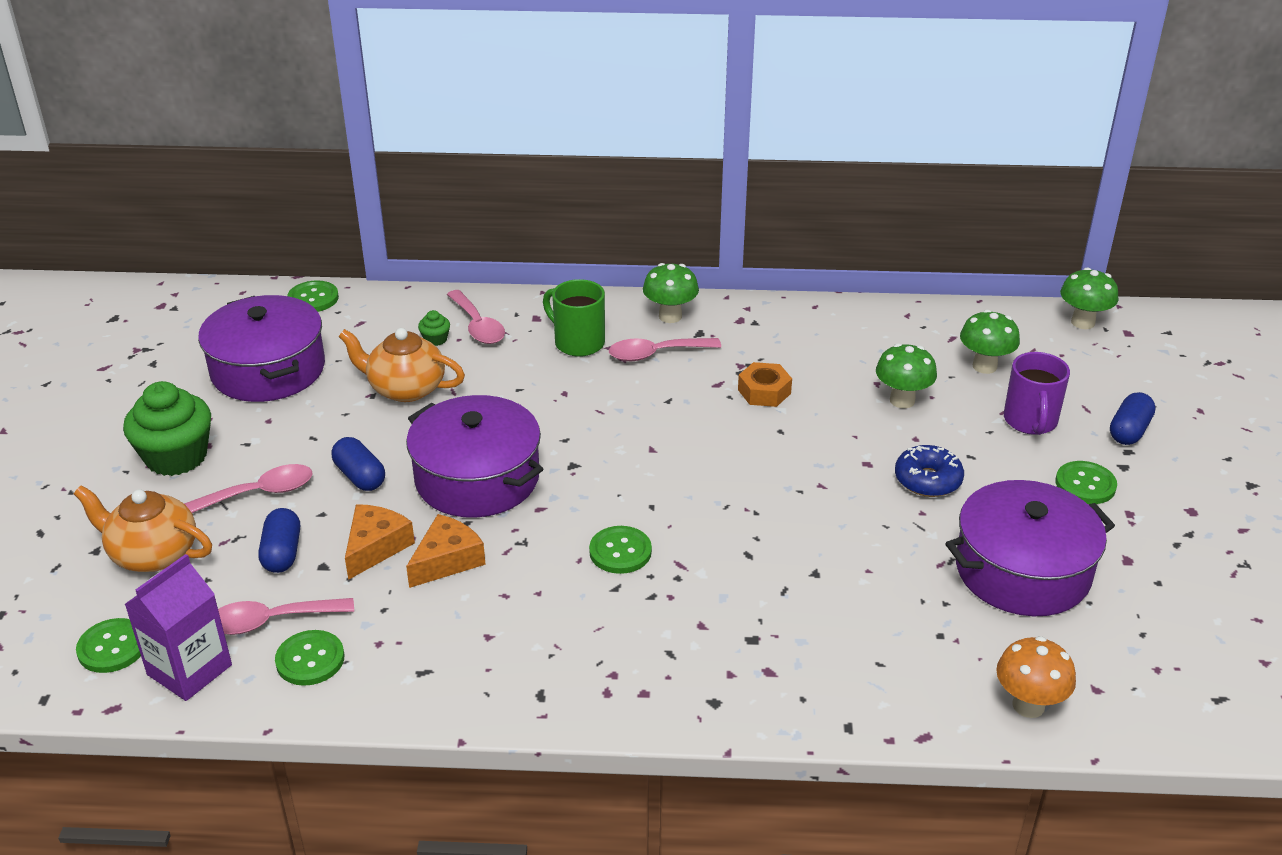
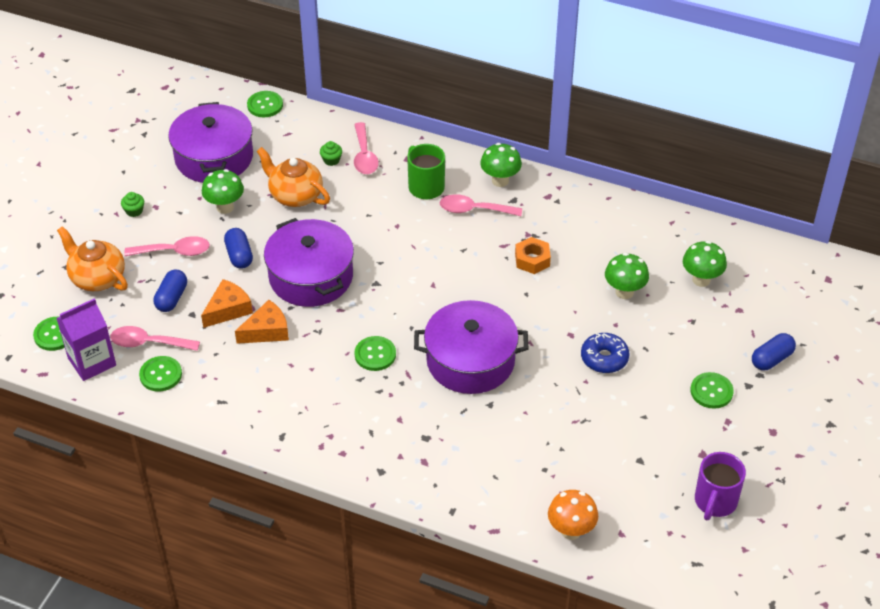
camera: 20 degrees right, 10 degrees up
green cupcake [123,381,211,476] -> green cupcake [121,192,144,217], size x0.42
purple pot [945,480,1115,616] -> purple pot moved to [414,300,529,394]
purple mug [1004,352,1070,435] -> purple mug moved to [695,452,746,520]
green mushroom [1060,267,1118,329] -> green mushroom moved to [202,169,244,214]

